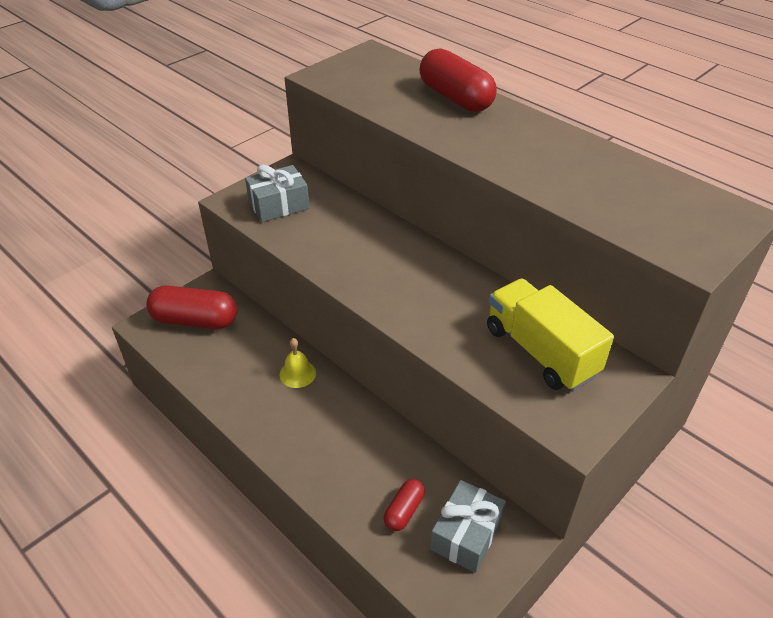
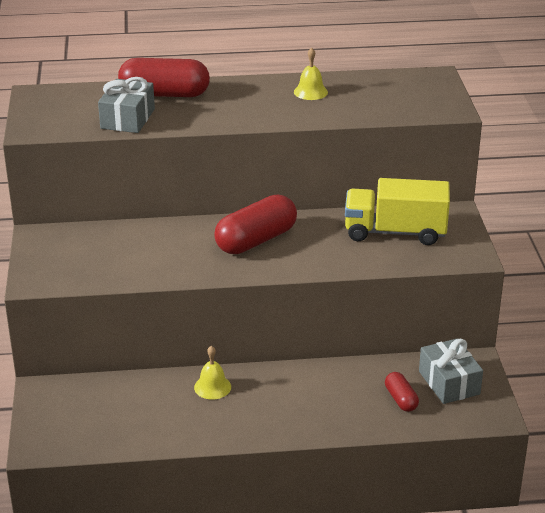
camera: 50 degrees left, 10 degrees down
red capsule [146,286,237,329] -> red capsule moved to [214,195,297,254]
grey gift [245,164,309,222] -> grey gift moved to [98,77,155,133]
none -> yellow bell [294,48,328,100]

